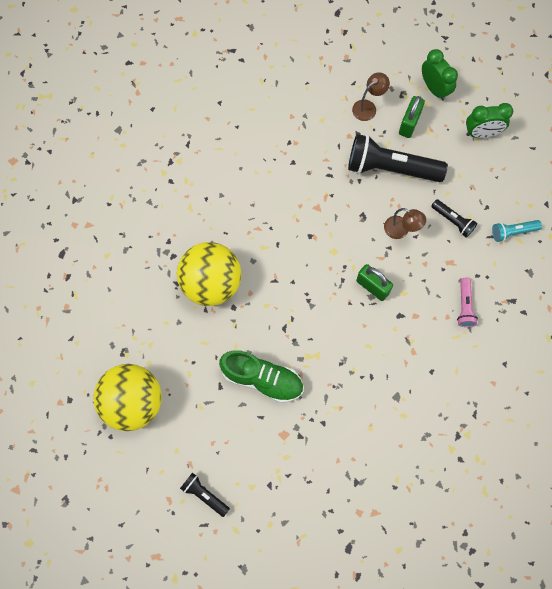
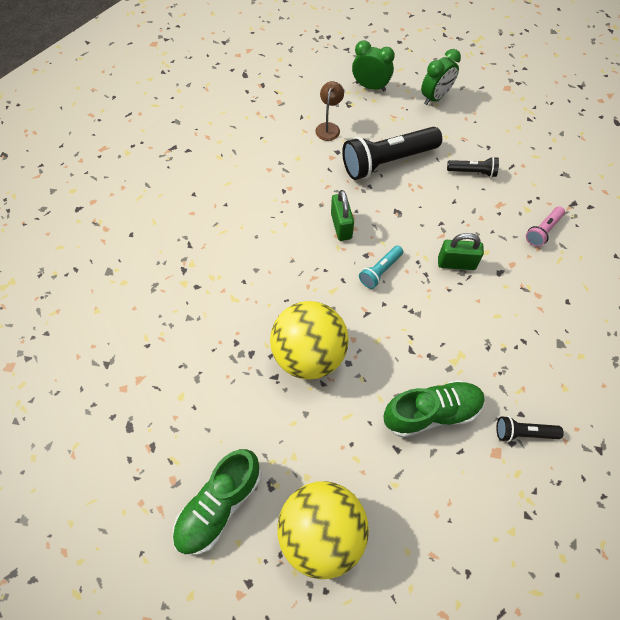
camera: 35 degrees left, 10 degrees down
black flashlight [180,473,230,517] -> black flashlight moved to [496,416,564,442]
brown lamp [384,208,426,239] -> none
green padlock [399,96,425,138] -> green padlock moved to [331,190,354,241]
pink flashlight [457,278,478,327] -> pink flashlight turned 75 degrees clockwise [526,206,565,247]
turquoise flashlight [492,220,542,242] -> turquoise flashlight moved to [359,245,403,289]
none -> green shoe [173,449,262,555]

